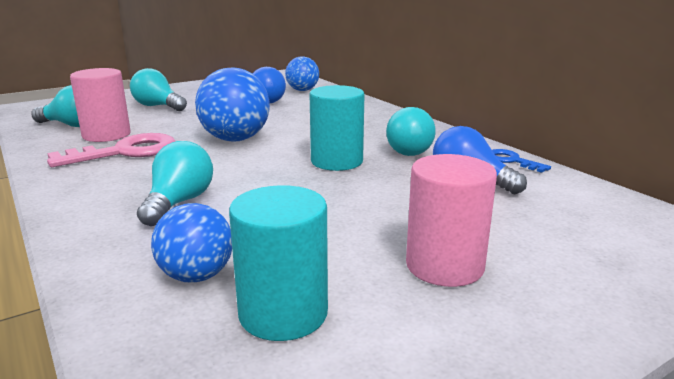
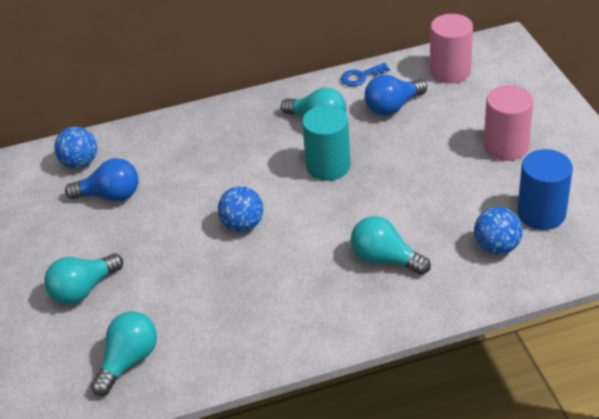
camera: 70 degrees left, 20 degrees up
pink key [47,133,176,167] -> none
pink cylinder [70,68,131,142] -> pink cylinder moved to [430,14,473,83]
blue ball [195,67,270,142] -> blue ball [218,186,263,232], size x0.63
turquoise cylinder [229,185,328,341] -> blue cylinder [517,149,573,230]

